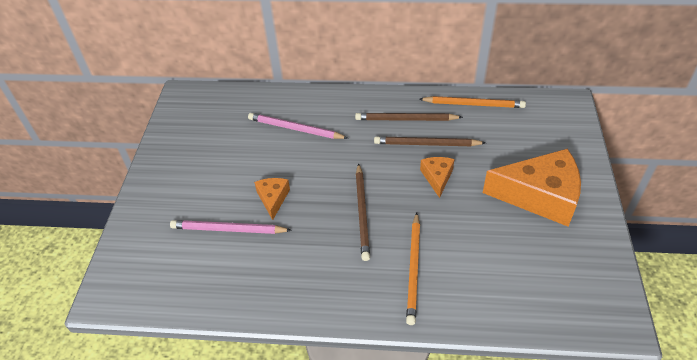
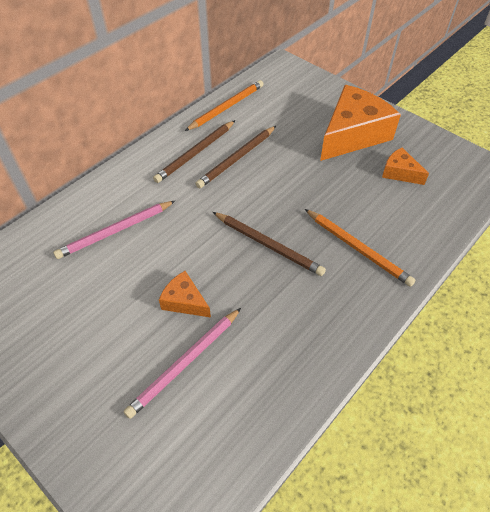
camera: 55 degrees left, 5 degrees up
orange cheese [420,157,454,198] -> orange cheese moved to [382,148,429,185]

